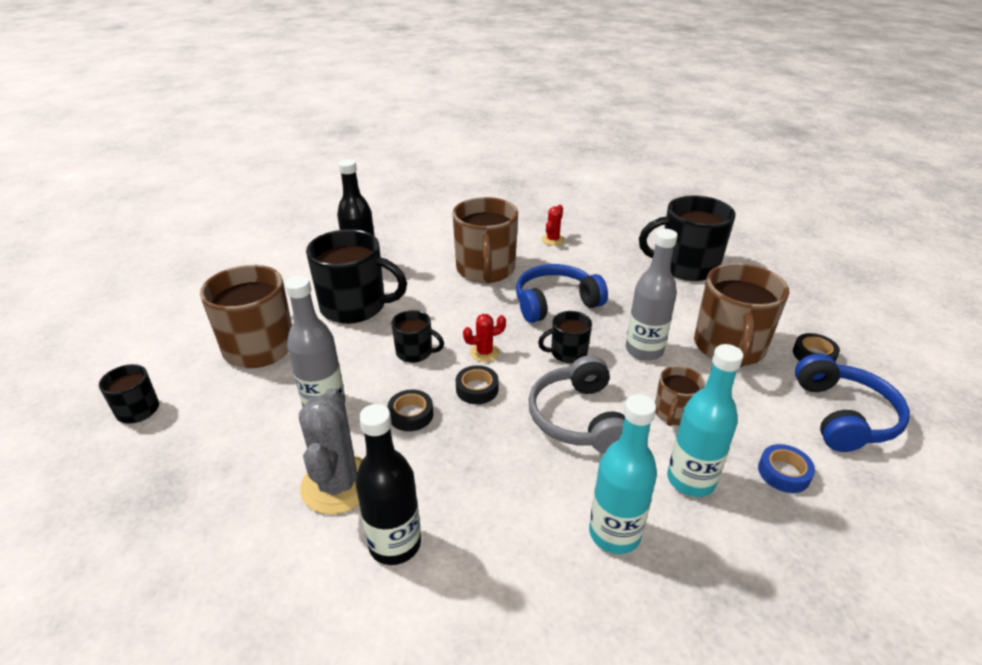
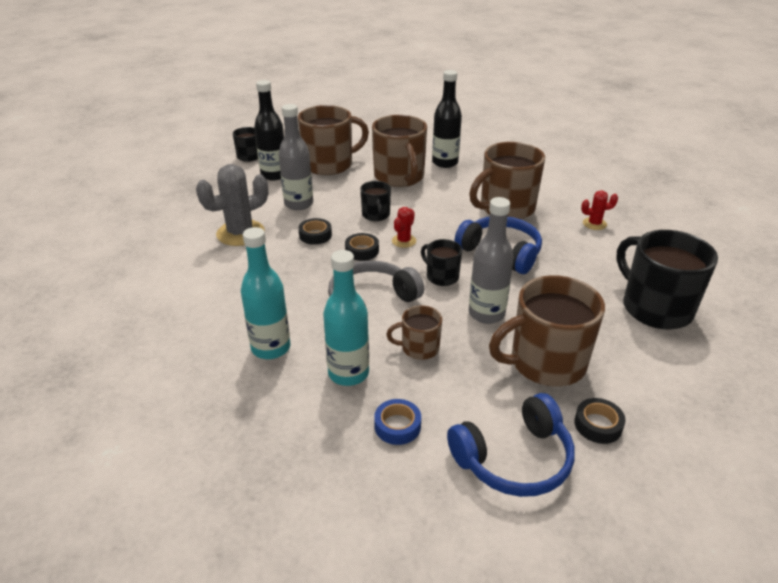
camera: 60 degrees right, 0 degrees up
black mug [306,229,407,324] -> brown mug [372,115,427,187]
black bottle [355,404,421,565] -> black bottle moved to [254,80,284,180]
red cactus [463,314,506,362] -> red cactus turned 75 degrees clockwise [392,207,416,248]

